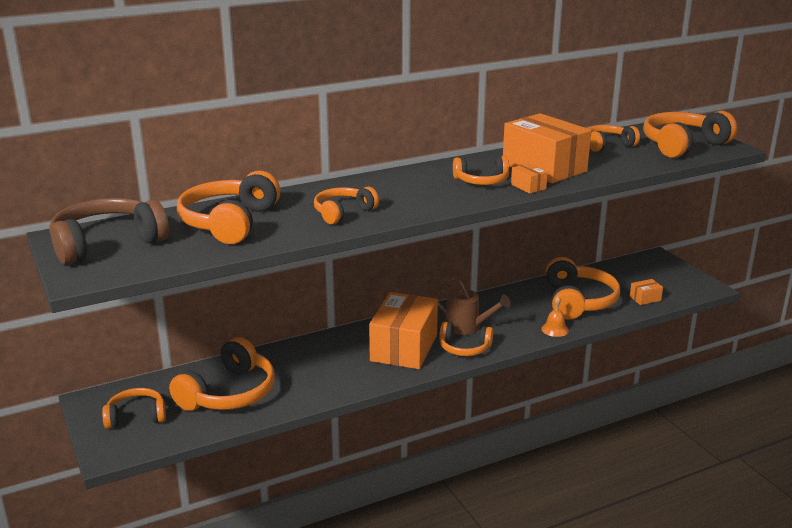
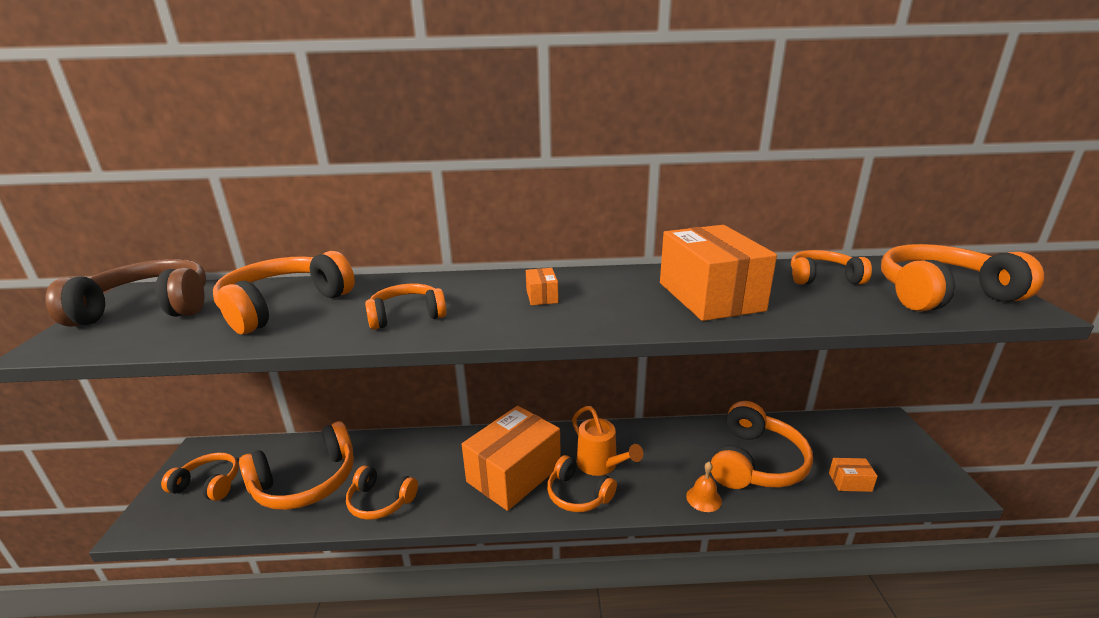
camera: 25 degrees right, 0 degrees up
brown watering can [434,277,511,335] -> orange watering can [572,406,643,476]
orange headphones [453,156,509,185] -> orange headphones moved to [346,465,418,520]
orange box [511,163,548,194] -> orange box moved to [526,268,559,305]

